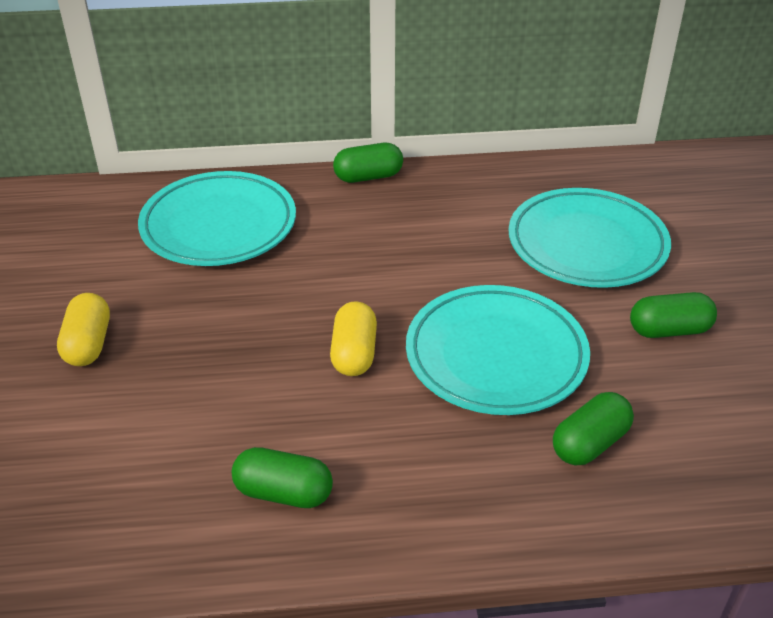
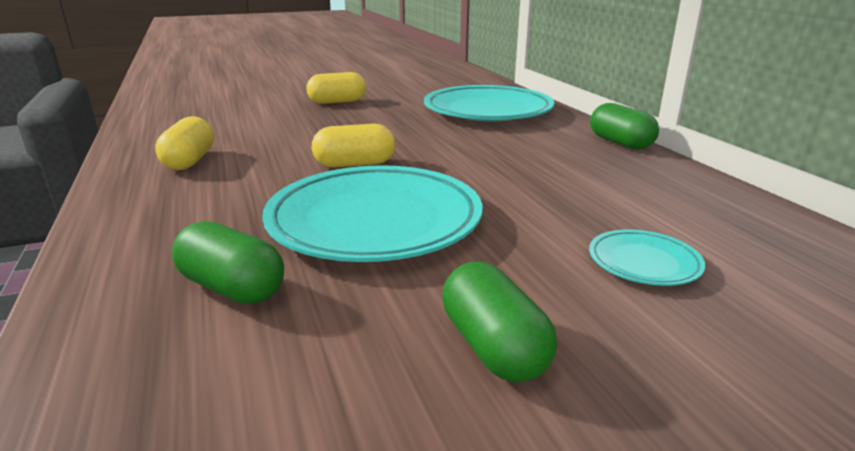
camera: 75 degrees right, 15 degrees down
green capsule [232,447,333,508] -> yellow capsule [155,116,214,170]
turquoise plate [509,188,671,288] -> turquoise plate [589,229,705,286], size x0.44

